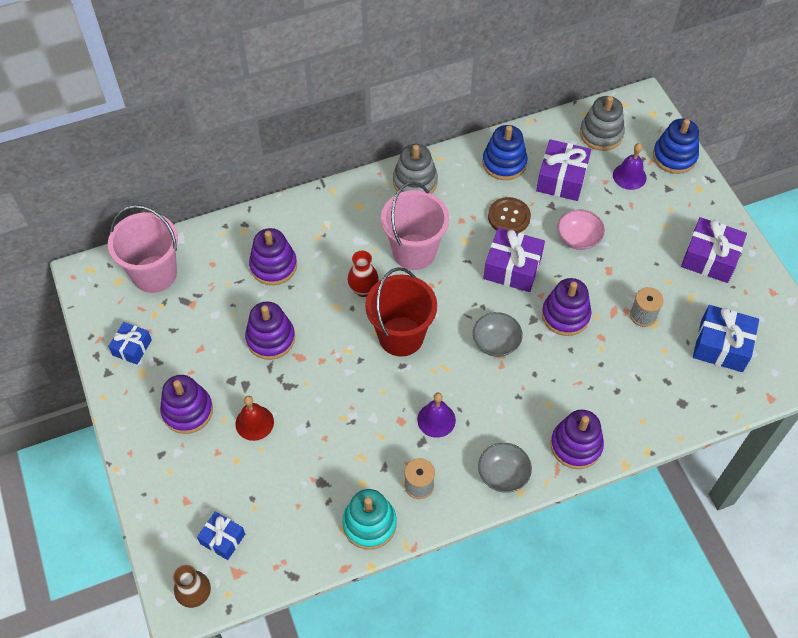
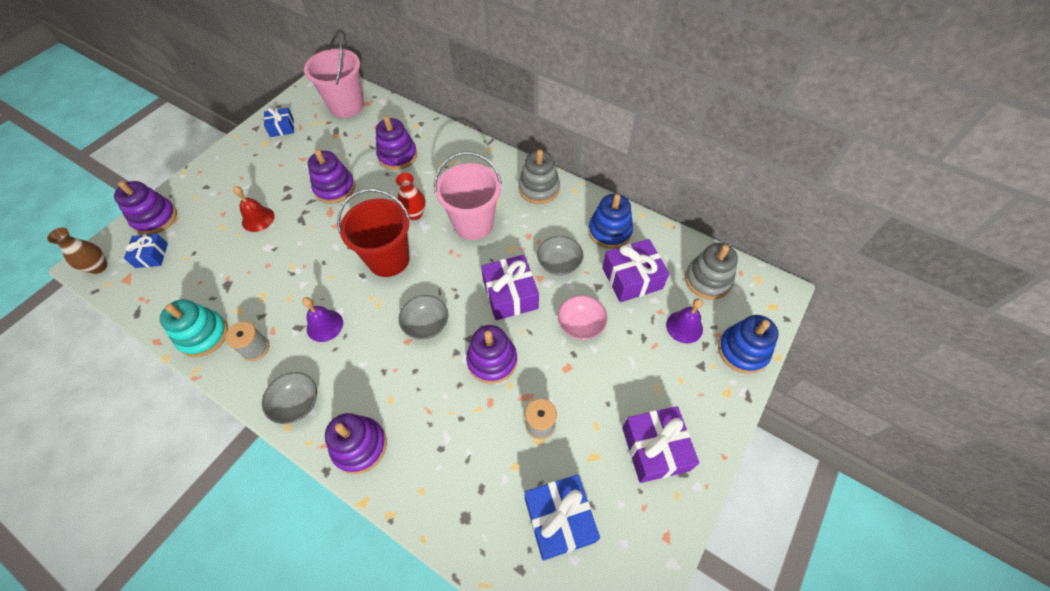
camera: 55 degrees right, 0 degrees up
purple stacking toy [160,375,213,434] -> purple stacking toy moved to [114,181,177,235]
brown button [488,197,531,233] -> grey bowl [537,236,584,276]

